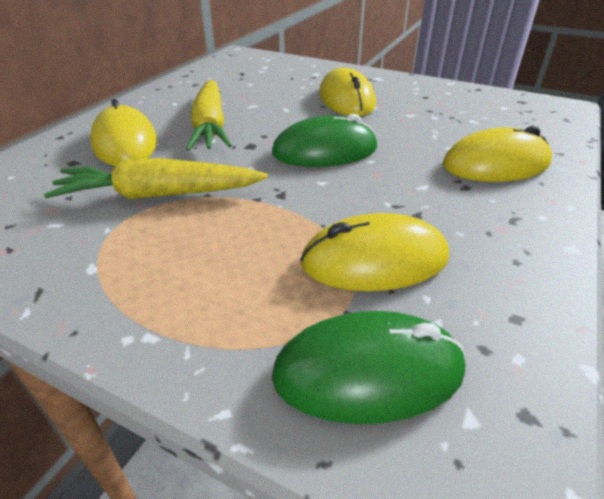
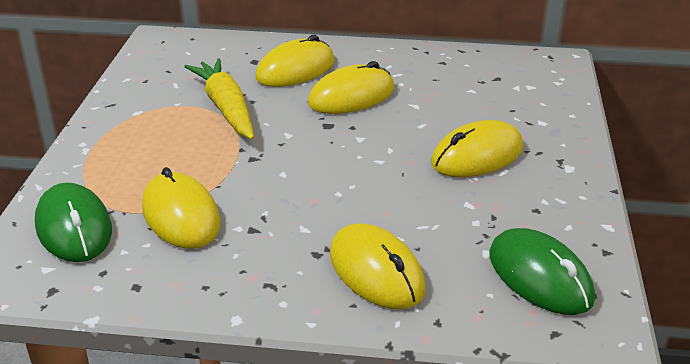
camera: 70 degrees right, 5 degrees down
yellow carrot [186,80,232,151] -> yellow mouse [308,61,394,114]
green mouse [272,114,377,167] -> green mouse moved to [489,228,595,315]

